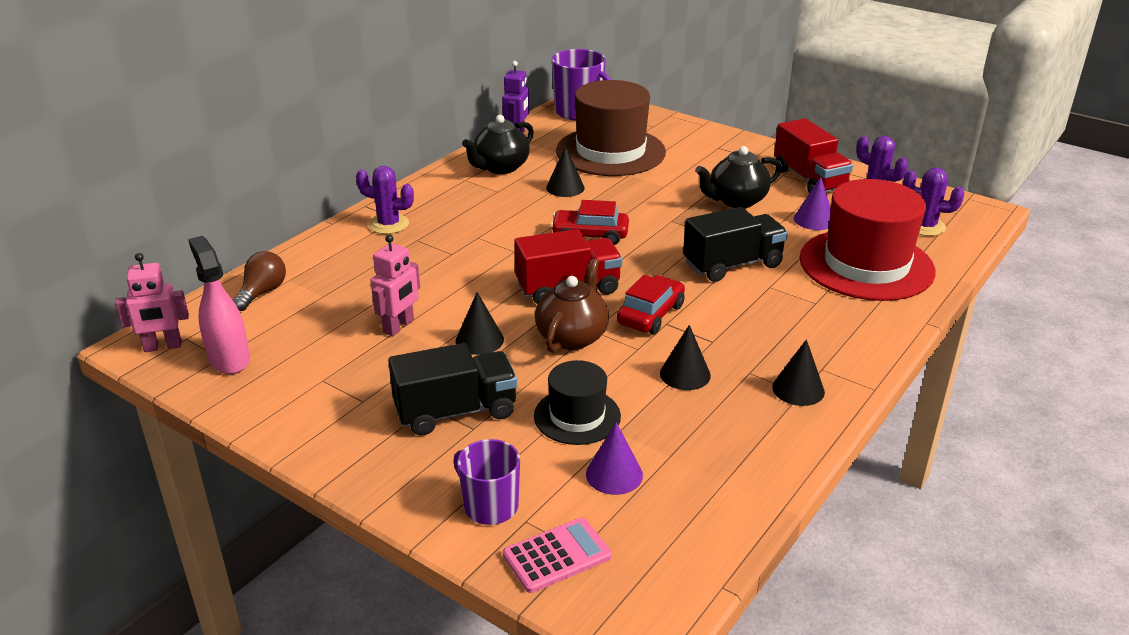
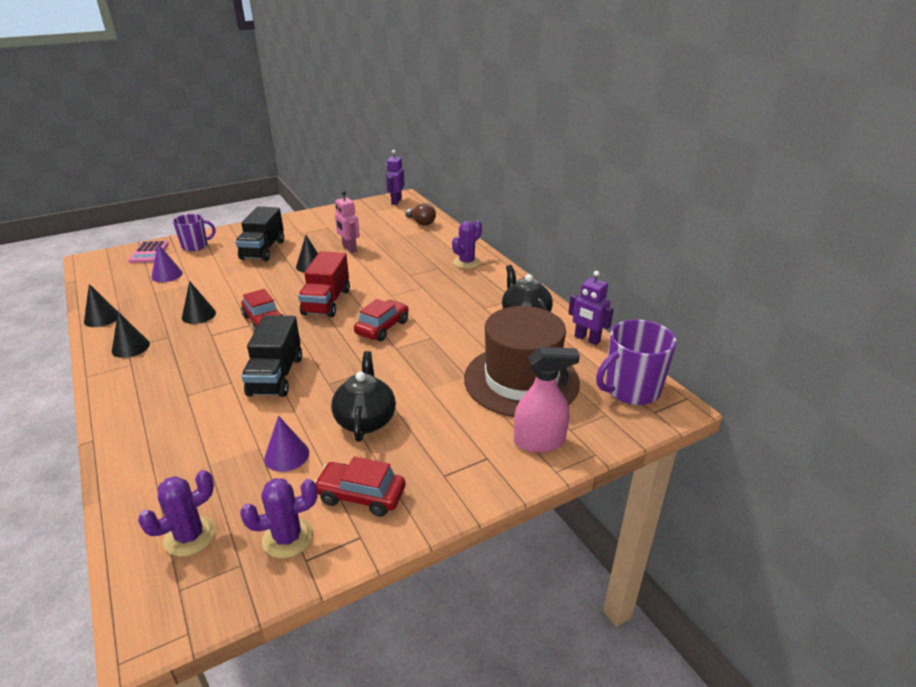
camera: 115 degrees right, 0 degrees up
pink robot [115,253,189,352] -> purple robot [386,150,405,205]
pink spray bottle [188,236,250,374] -> pink spray bottle moved to [514,347,580,453]
black hat [534,360,621,445] -> none
brown teapot [535,259,609,353] -> none
black cone [546,146,585,197] -> black cone moved to [84,284,118,327]
red truck [774,118,853,193] -> red car [314,456,405,516]
red hat [800,179,936,301] -> none

